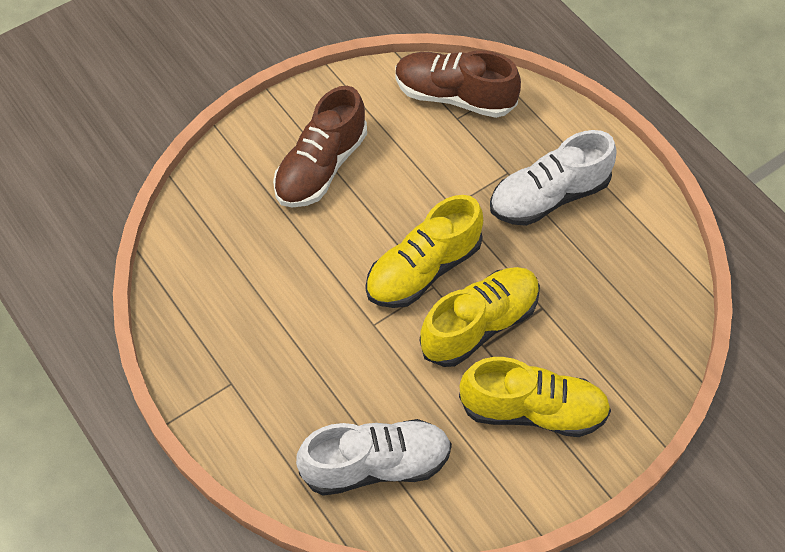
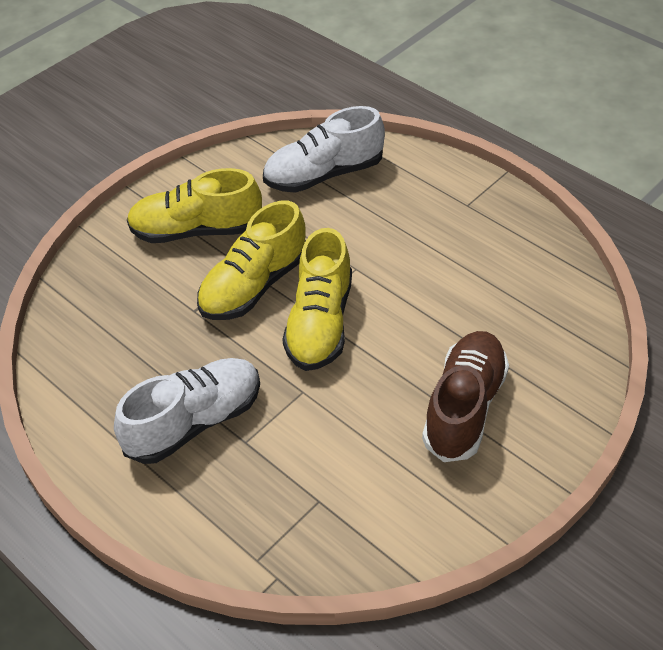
camera: 170 degrees right, 10 degrees down
yellow shoe [366,195,483,308] -> yellow shoe turned 150 degrees clockwise [282,228,352,371]
brown shoe [395,51,521,118] -> none

